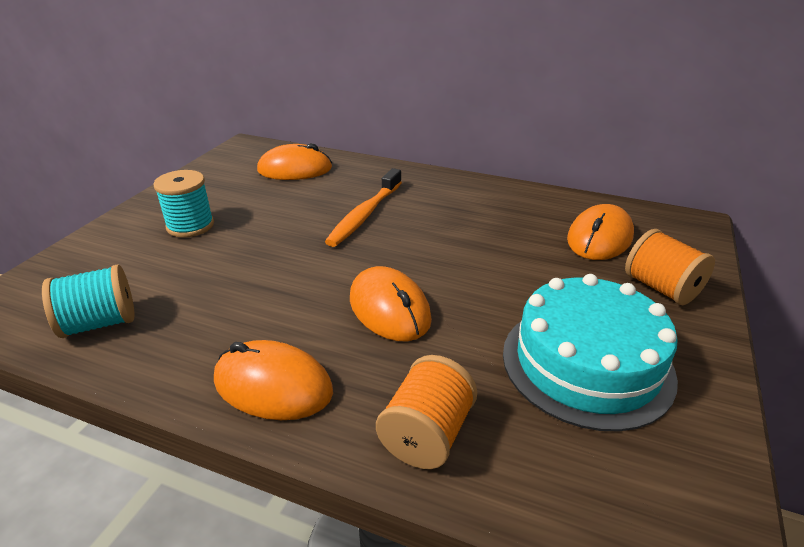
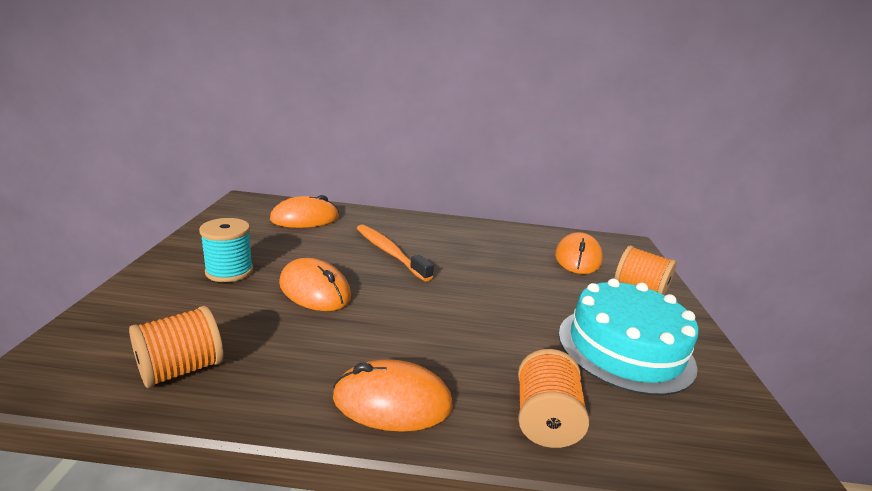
camera: 20 degrees left, 10 degrees down
turquoise spool [42,264,134,338] -> orange spool [129,306,223,388]
orange toothbrush [325,168,402,247] -> orange toothbrush turned 135 degrees clockwise [357,224,434,282]
orange mouse [350,266,432,341] -> orange mouse moved to [279,258,351,311]

